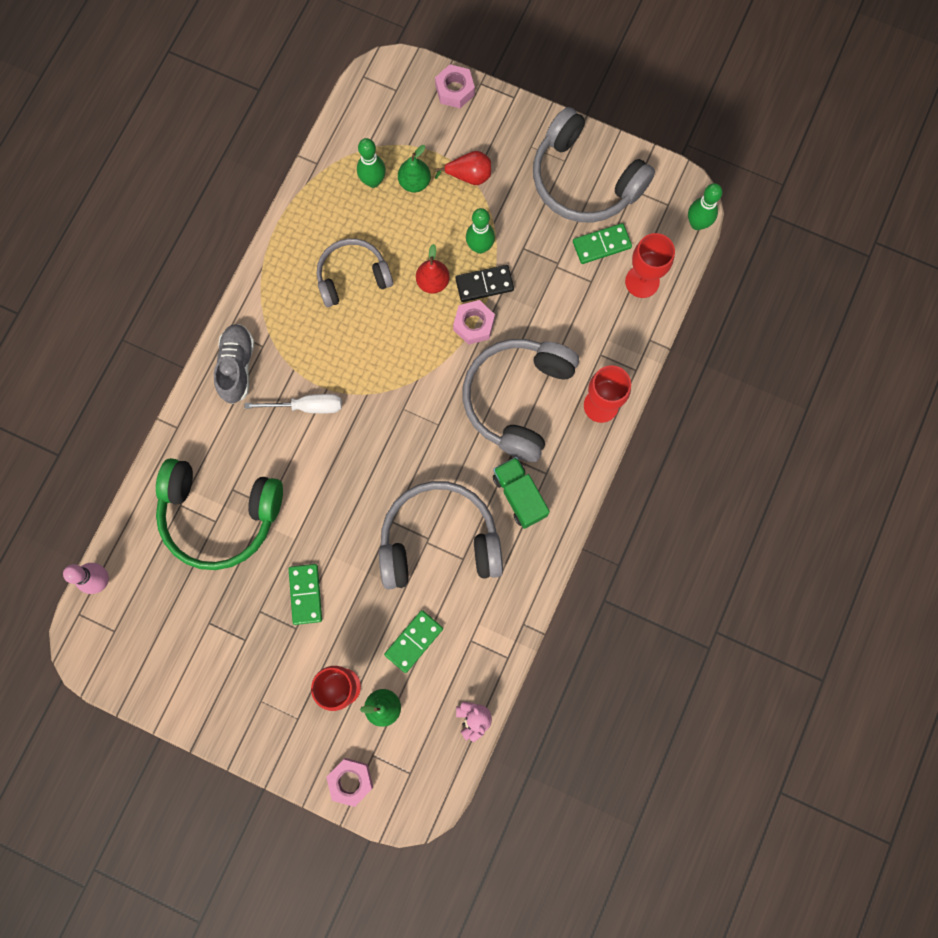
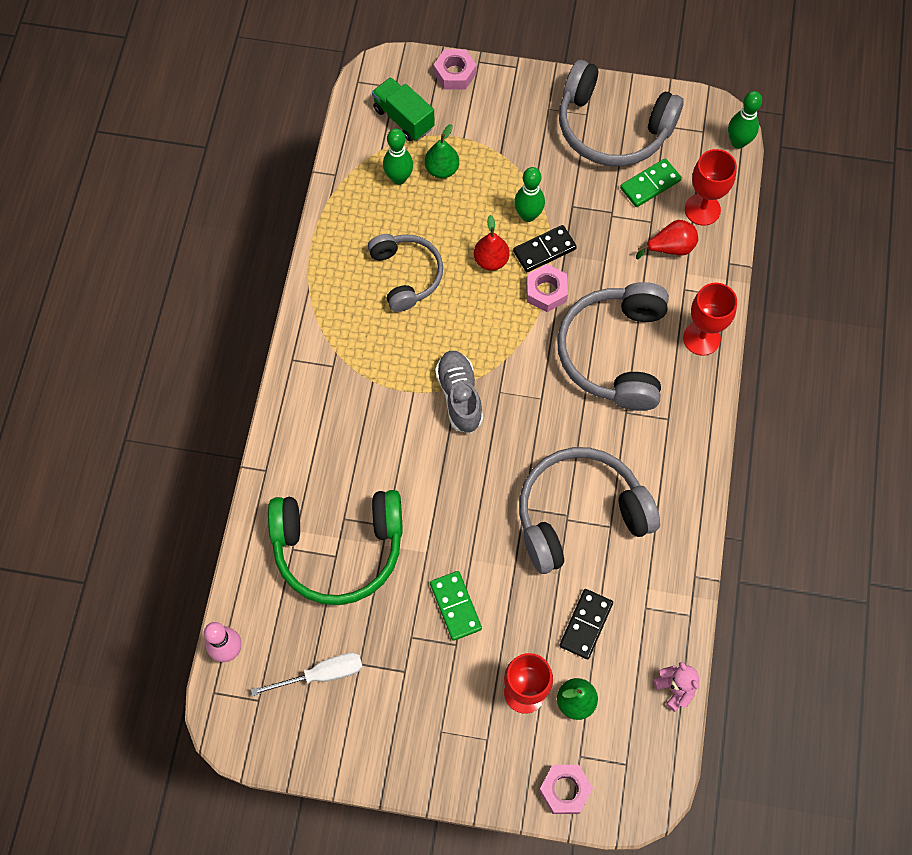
camera: 15 degrees left, 10 degrees down
grey shoe [214,324,254,404] -> grey shoe moved to [435,351,483,433]
white screwdriver [245,394,342,414] -> white screwdriver moved to [251,652,363,696]
grey headphones [317,238,393,307] -> grey headphones turned 105 degrees clockwise [368,234,443,312]
green domino [384,610,443,673] -> black domino [559,589,613,659]
red pear [435,151,491,185] -> red pear moved to [636,220,698,260]
green truck [493,457,550,529] -> green truck moved to [372,77,435,142]

